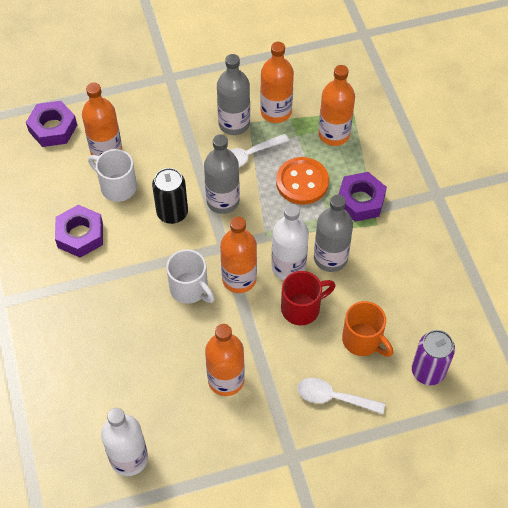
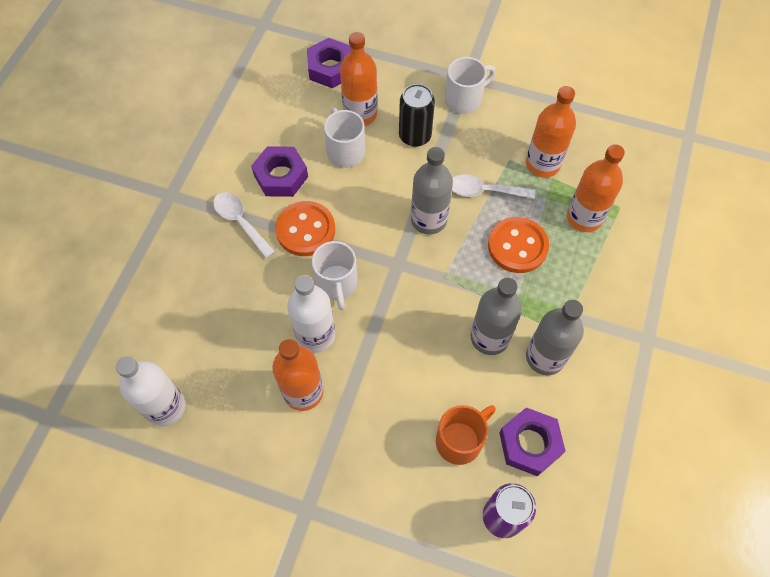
camera: 35 degrees right, 5 degrees up
black can [152,168,188,224] -> black can moved to [399,84,435,147]
grey bottle [217,54,250,135] -> grey bottle moved to [526,300,584,375]
orange bottle [220,216,257,293] -> none
white bottle [271,204,309,280] -> white bottle moved to [287,275,335,353]
red mug [281,271,336,325] -> none
white spoon [297,378,385,414] -> white spoon moved to [213,192,275,259]
purple nut [338,172,387,222] -> purple nut moved to [499,408,565,476]
orange mug [342,301,393,357] -> orange mug turned 120 degrees counterclockwise [436,405,496,465]
none -> orange button [275,201,335,256]
none -> white mug [445,57,496,114]

